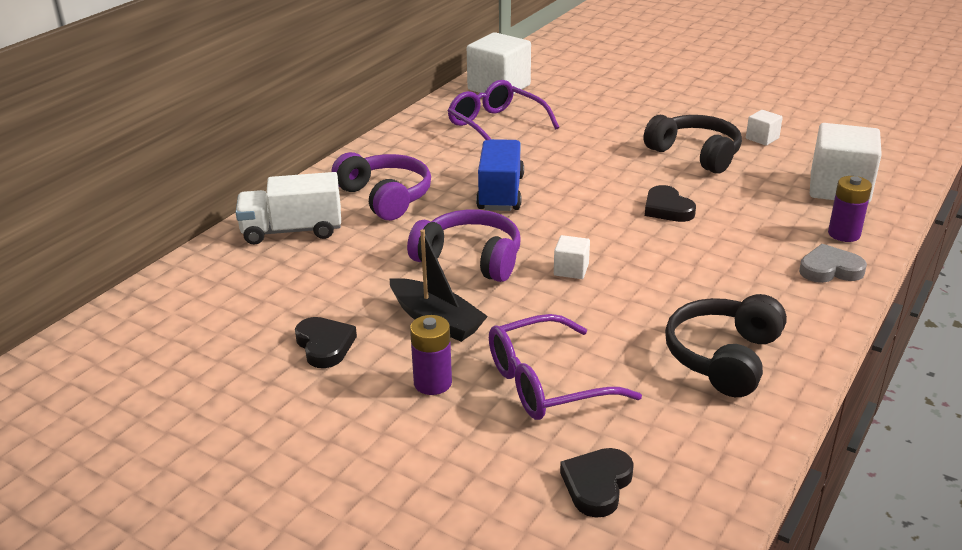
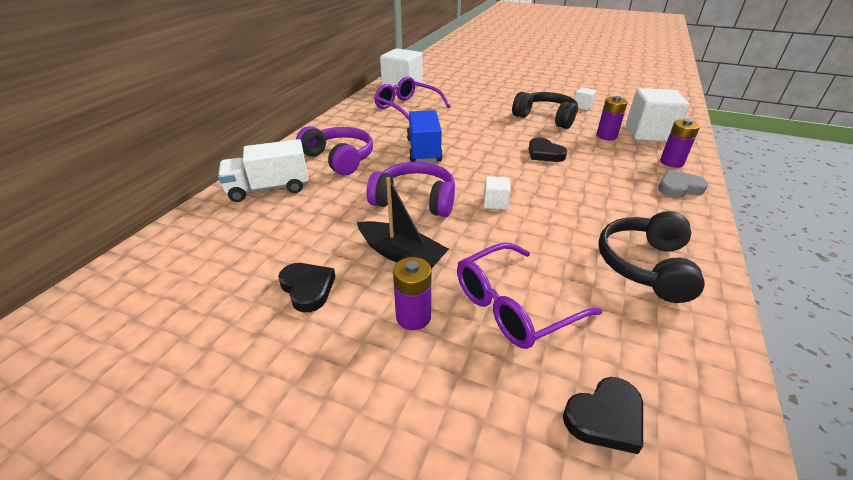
camera: 10 degrees left, 5 degrees up
black heart [560,448,634,518] -> black heart turned 135 degrees counterclockwise [563,377,643,454]
none -> purple battery [596,96,628,140]

